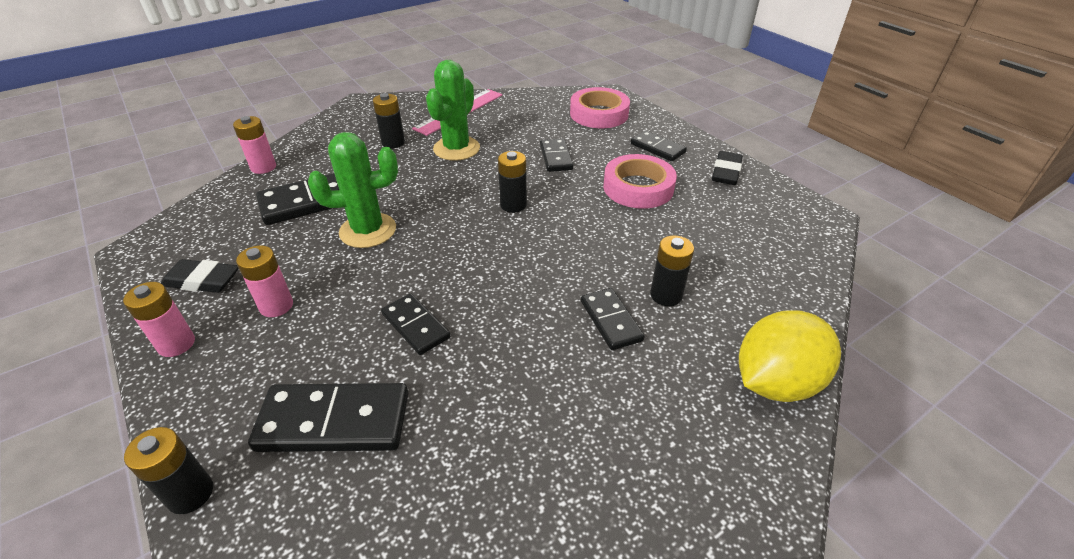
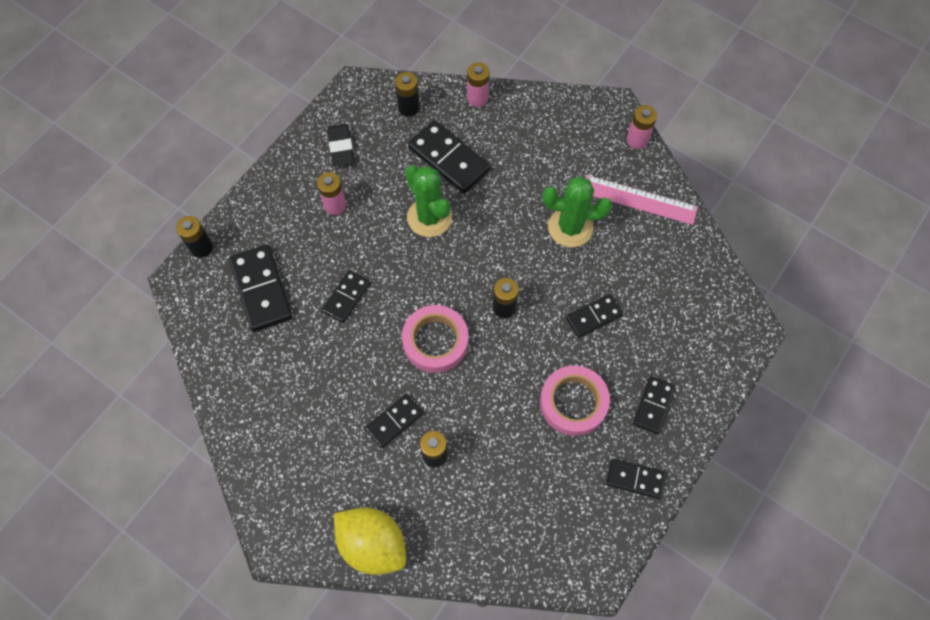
camera: 70 degrees right, 25 degrees up
pink battery [123,282,195,357] -> pink battery moved to [627,105,657,149]
black battery [373,93,405,149] -> black battery moved to [395,72,420,117]
pink tape [570,87,630,128] -> pink tape moved to [402,305,469,373]
black eraser [712,151,743,185] -> black domino [606,458,666,499]

